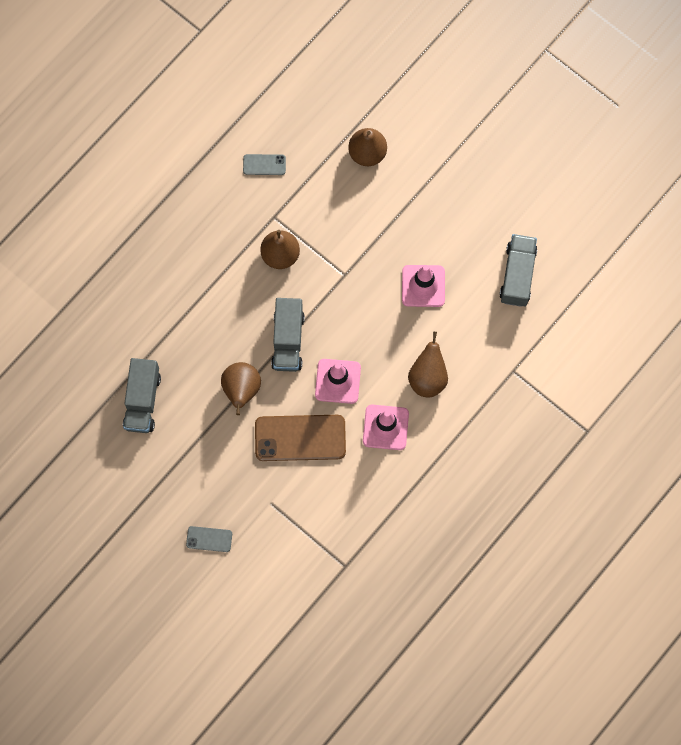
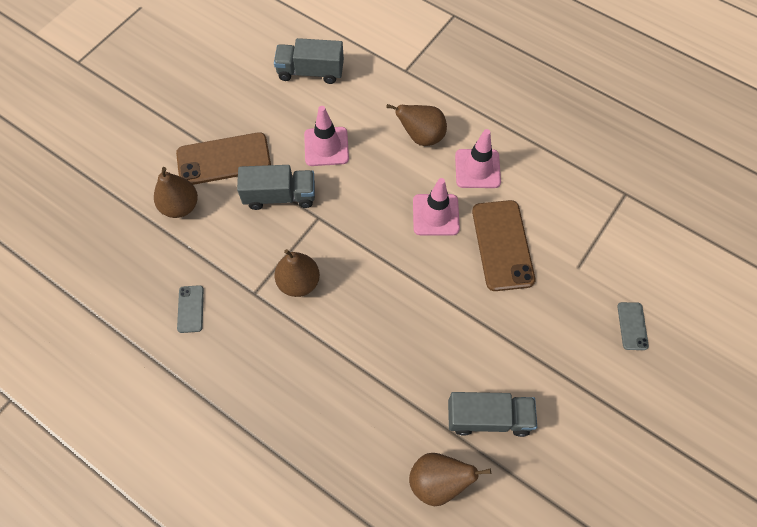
camera: 95 degrees left, 10 degrees down
brown pear [221,362,261,415] -> brown pear moved to [409,453,491,507]
grey truck [271,298,305,372] -> grey truck moved to [237,165,315,210]
none -> brown phone [176,132,271,185]

